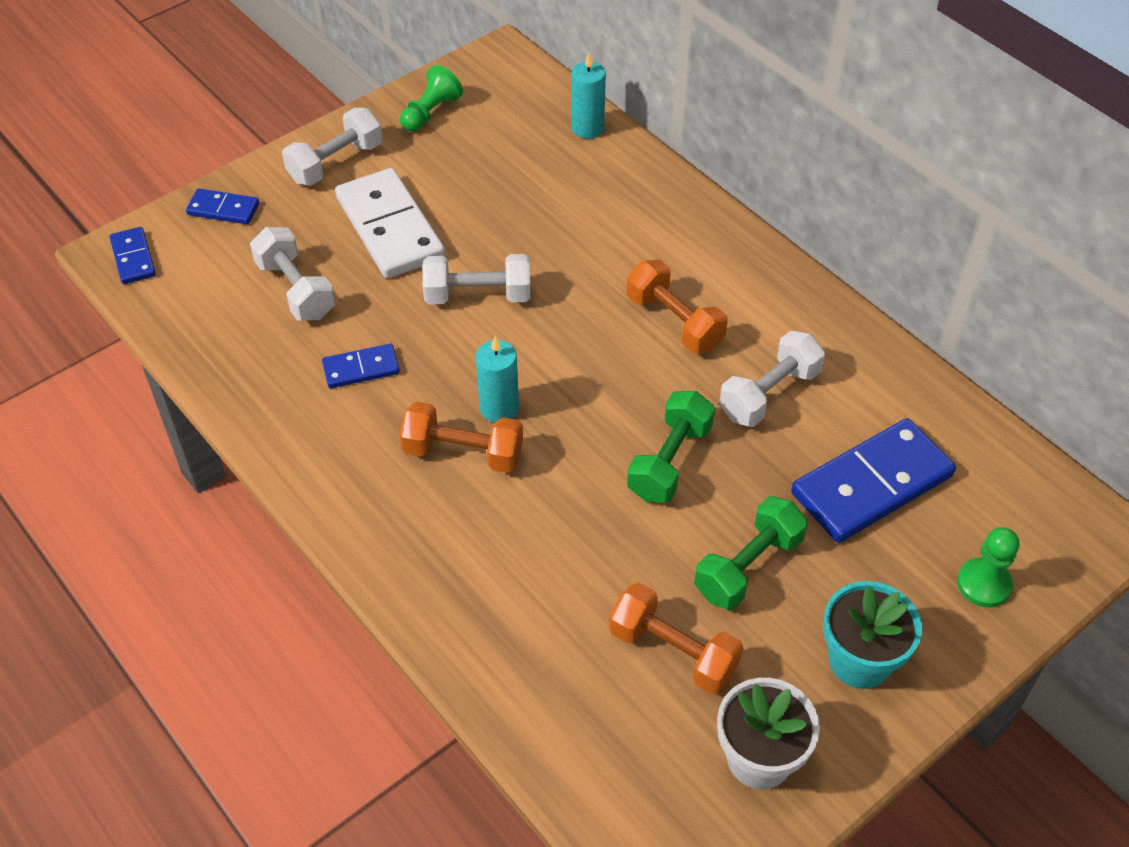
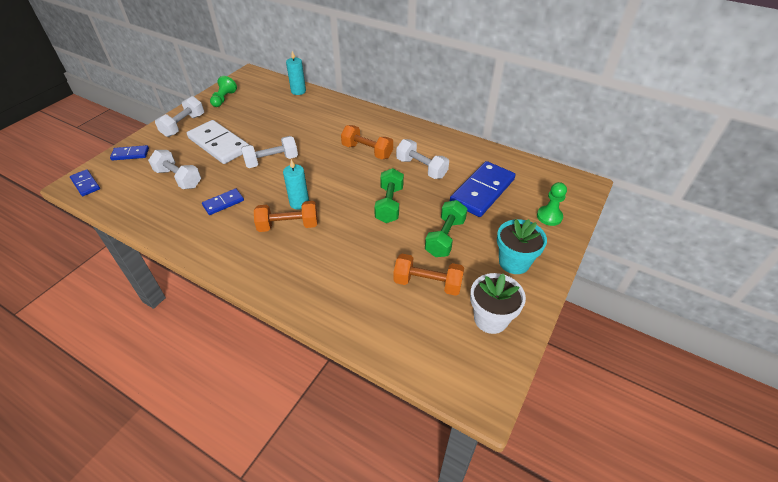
camera: 20 degrees left, 5 degrees down
white dumbbell [719,331,825,427] -> white dumbbell turned 75 degrees counterclockwise [396,139,449,179]

